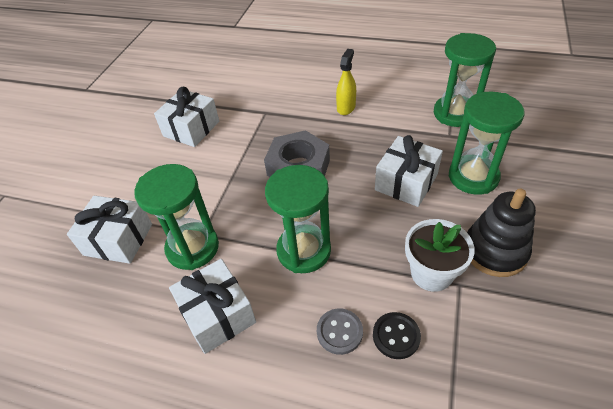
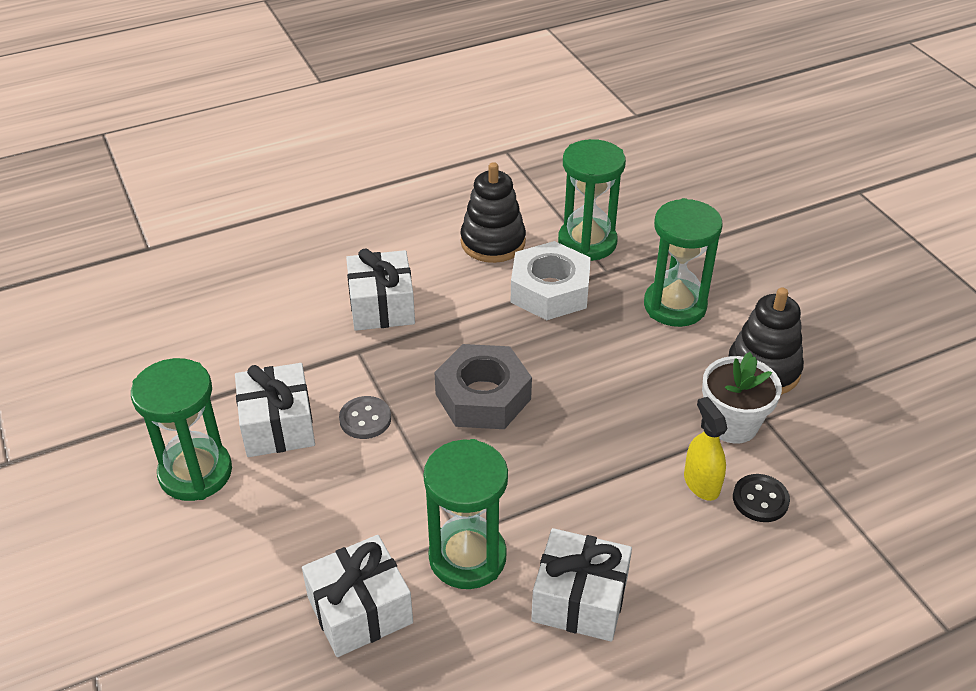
camera: 45 degrees left, 5 degrees down
green hourglass [265,165,331,273] -> green hourglass moved to [131,358,232,501]
grey button [317,309,363,355] -> grey button moved to [339,396,391,439]
yellow spray bottle [336,49,356,115] -> yellow spray bottle moved to [684,397,727,501]
white gift [375,135,443,207] -> white gift moved to [346,248,415,331]
none -> black stacking toy [460,162,526,263]
none -> white nut [511,241,591,320]

